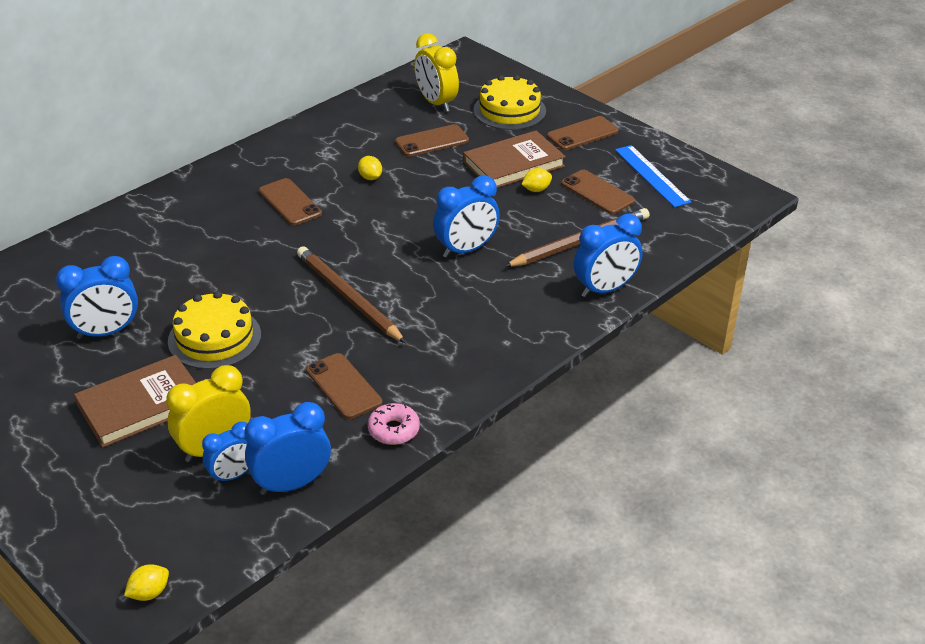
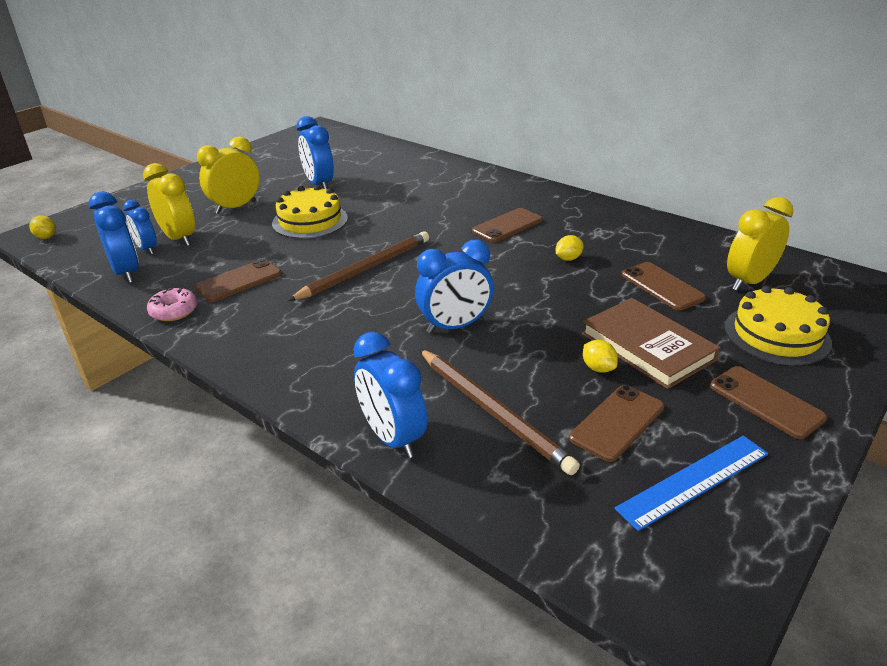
camera: 85 degrees right, 5 degrees down
brown book [74,355,196,448] -> yellow clock [197,136,260,214]
blue clock [433,175,500,258] -> blue clock turned 75 degrees counterclockwise [415,240,494,333]

